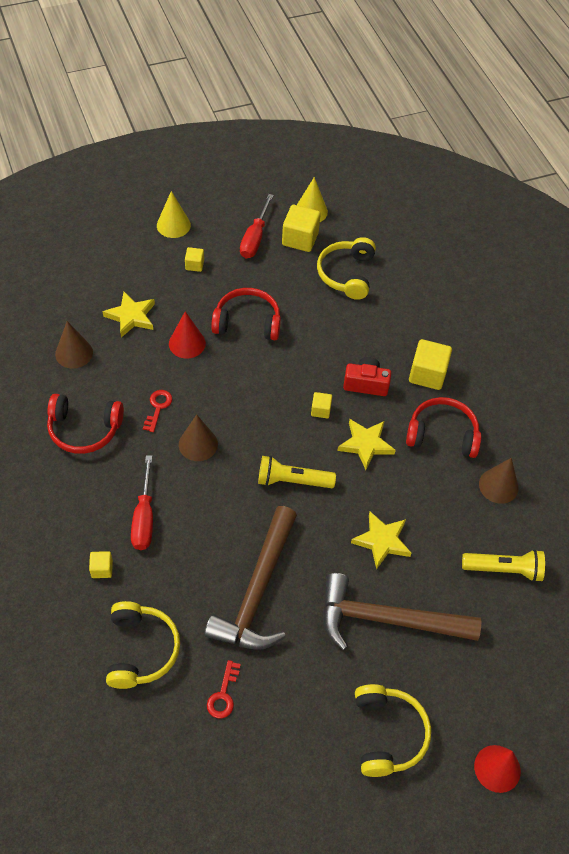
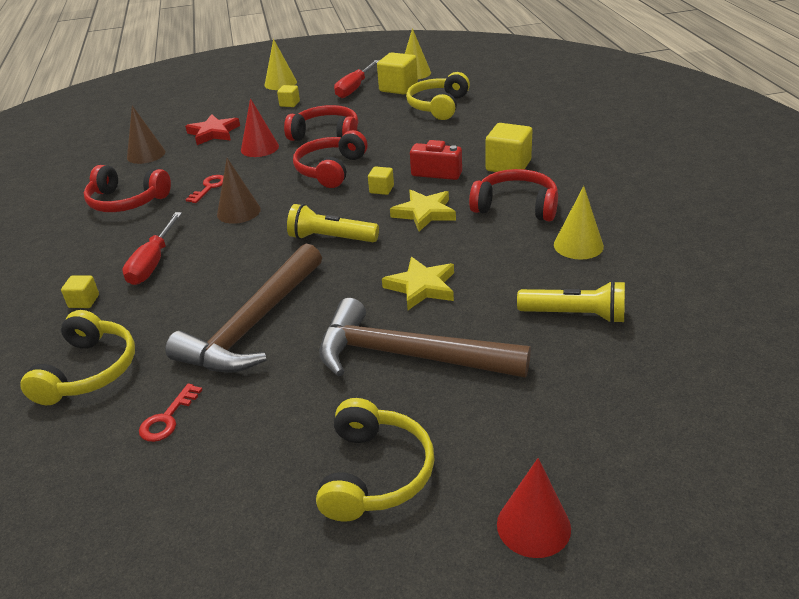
camera: 15 degrees right, 20 degrees down
yellow star [103,292,155,337] -> red star [185,114,240,145]
brown cone [479,458,519,504] -> yellow cone [554,186,604,260]
none -> red headphones [293,130,368,188]

